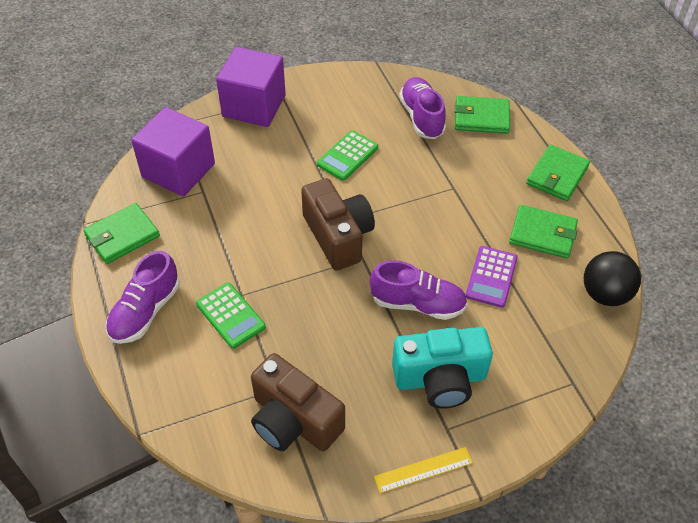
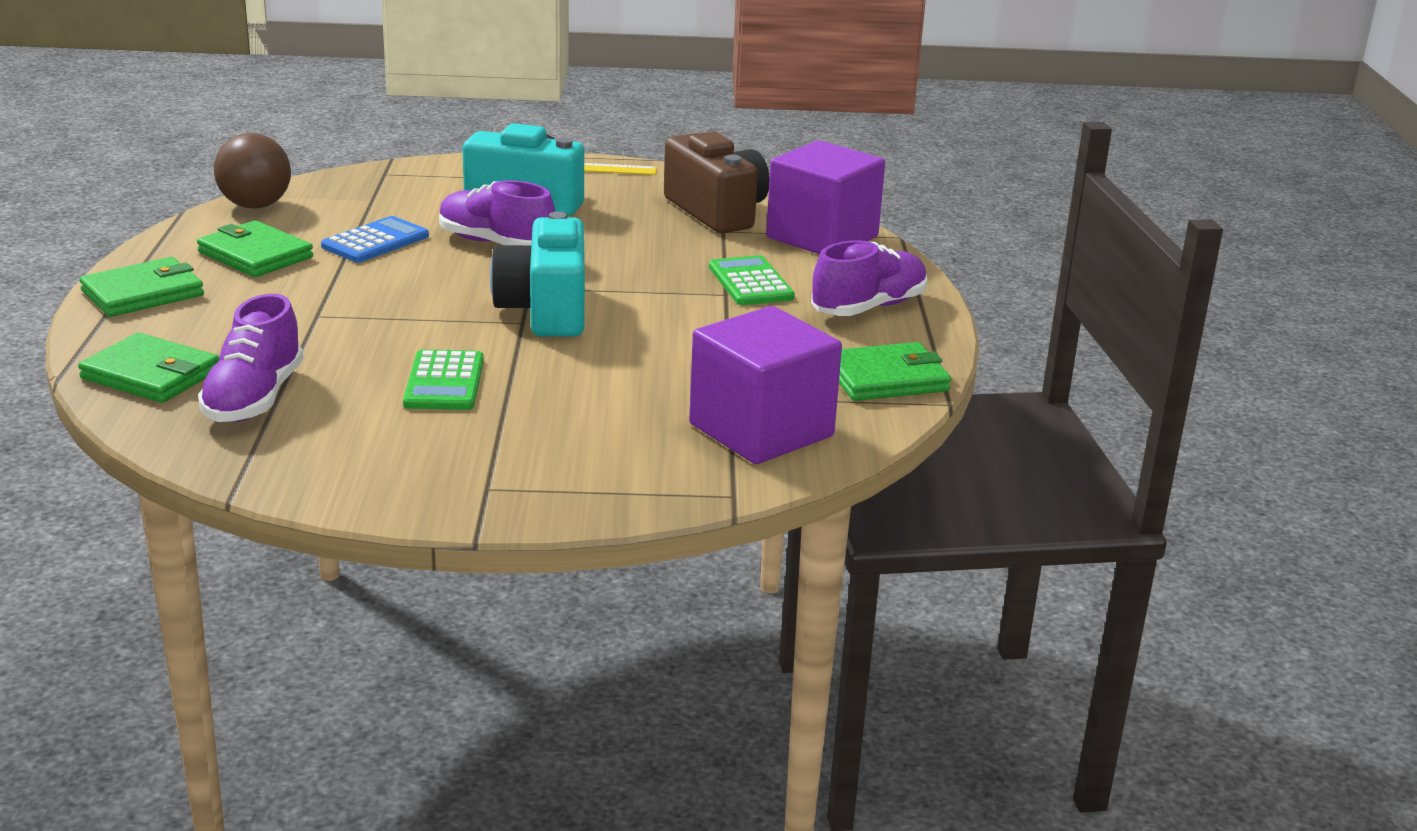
camera: 160 degrees left, 25 degrees down
purple cube [216,47,286,127] -> purple cube moved to [766,140,885,254]
brown camera [301,178,375,270] -> turquoise camera [490,211,585,337]
green calculator [317,131,378,181] -> green calculator turned 120 degrees clockwise [403,349,484,410]
purple calculator [465,246,518,308] -> blue calculator [321,216,429,262]
black ball [584,251,641,306] -> brown ball [214,133,291,209]

